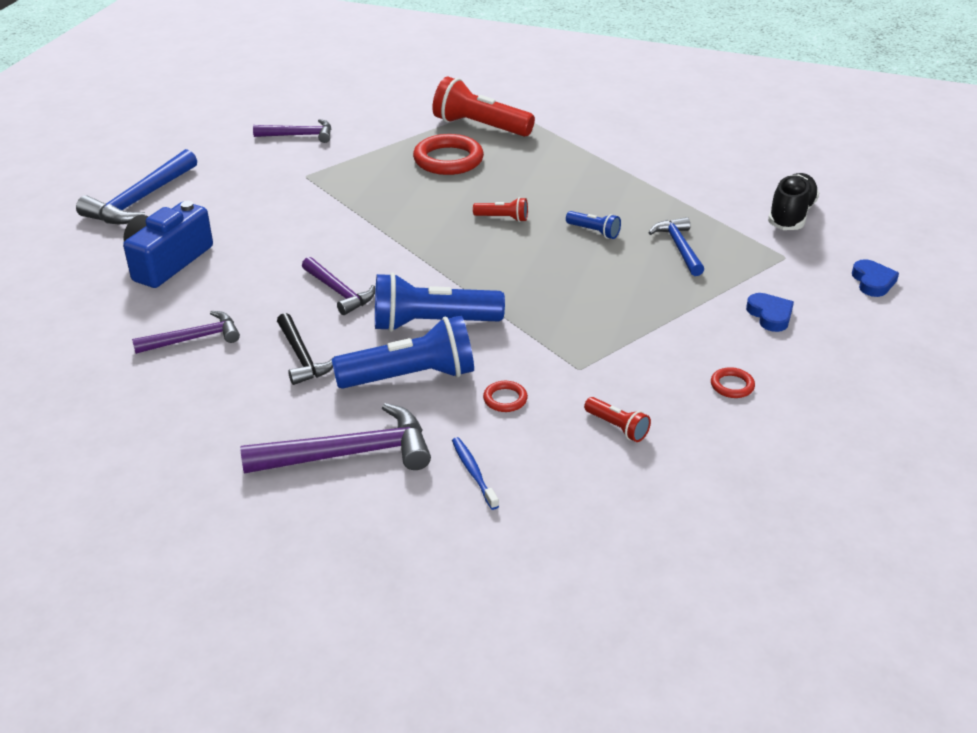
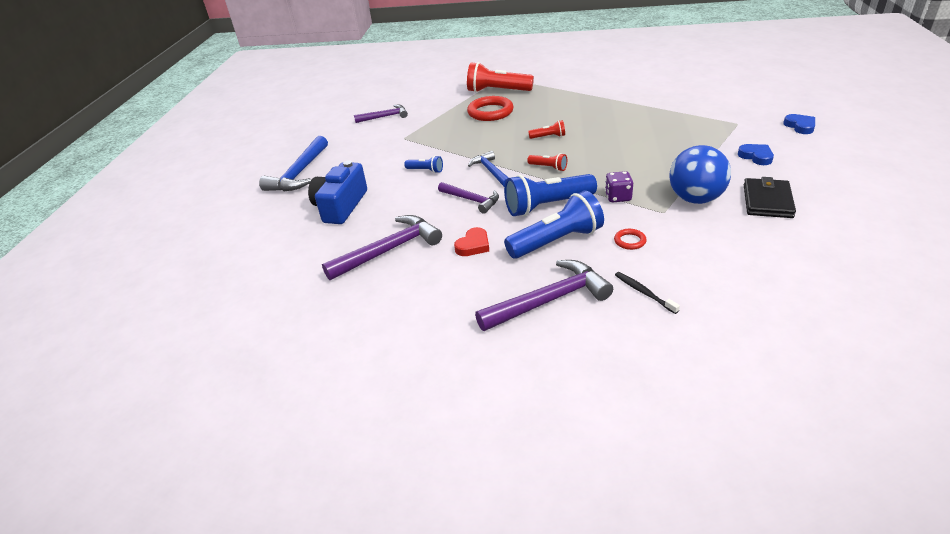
camera: 10 degrees left, 0 degrees up
purple hammer [132,311,240,354] -> purple hammer [322,215,442,280], size x1.59
black hammer [277,313,335,385] -> red heart [454,227,489,256]
blue toothbrush [452,437,499,510] -> black toothbrush [615,272,680,314]
blue flashlight [566,211,621,239] -> blue flashlight moved to [404,156,443,173]
red flashlight [584,397,651,442] -> red flashlight moved to [527,153,567,171]
blue hammer [648,217,704,276] -> blue hammer moved to [468,151,509,187]
red ring [711,367,755,398] -> black wallet [744,177,796,218]
black shoe [768,173,819,230] -> none
none -> purple dice [605,171,633,202]
none -> blue ball [669,145,731,204]

